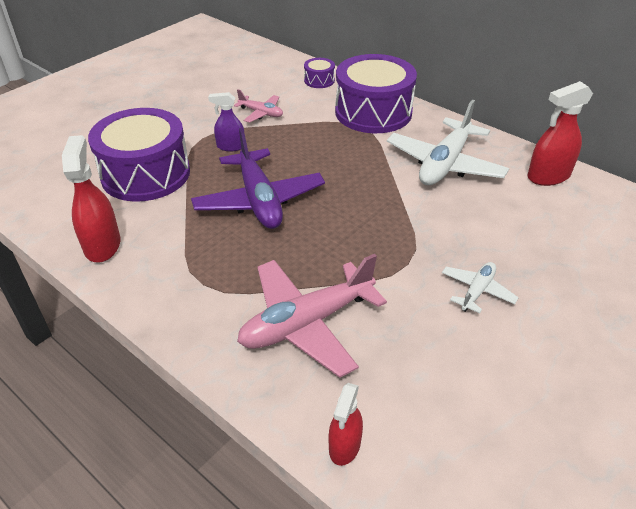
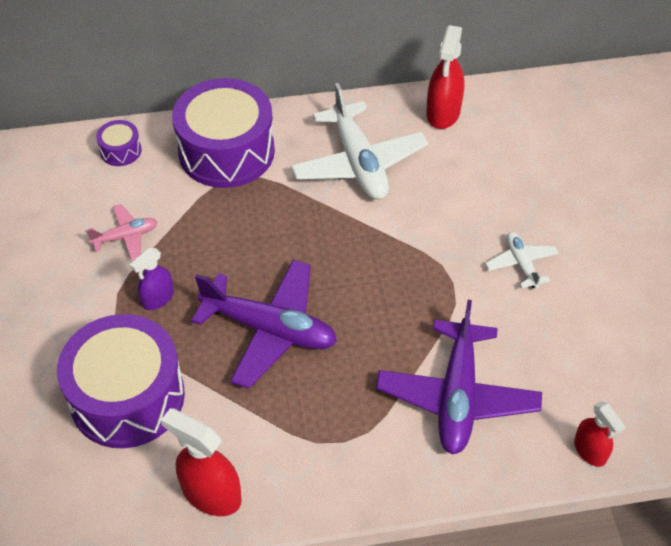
camera: 50 degrees left, 10 degrees up
pink plane [237,254,387,378] -> purple plane [376,300,542,455]

